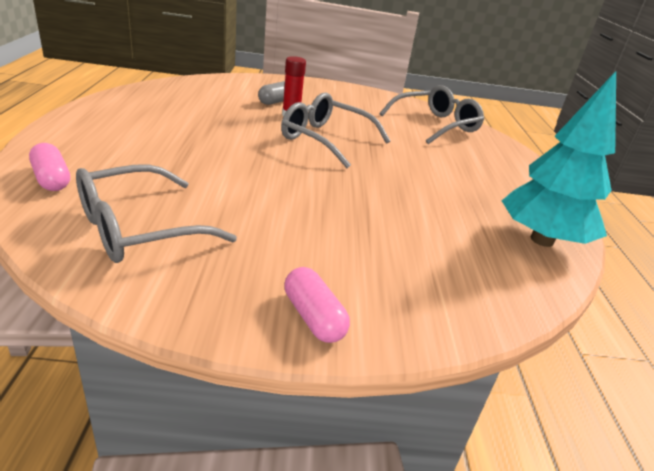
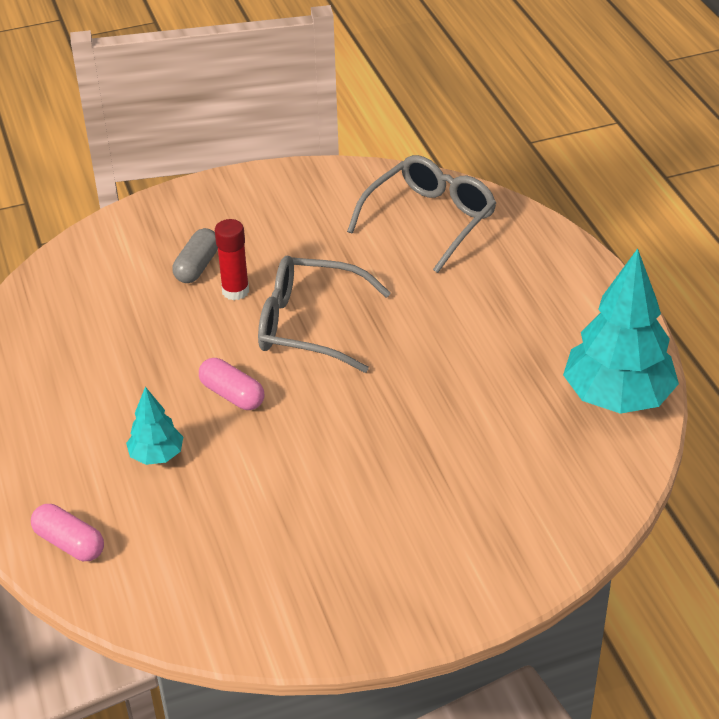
camera: 15 degrees left, 10 degrees up
grey glasses [76,164,237,263] -> none
pink capsule [284,267,350,343] -> pink capsule moved to [199,358,264,410]
none -> turquoise tree [126,387,183,465]

